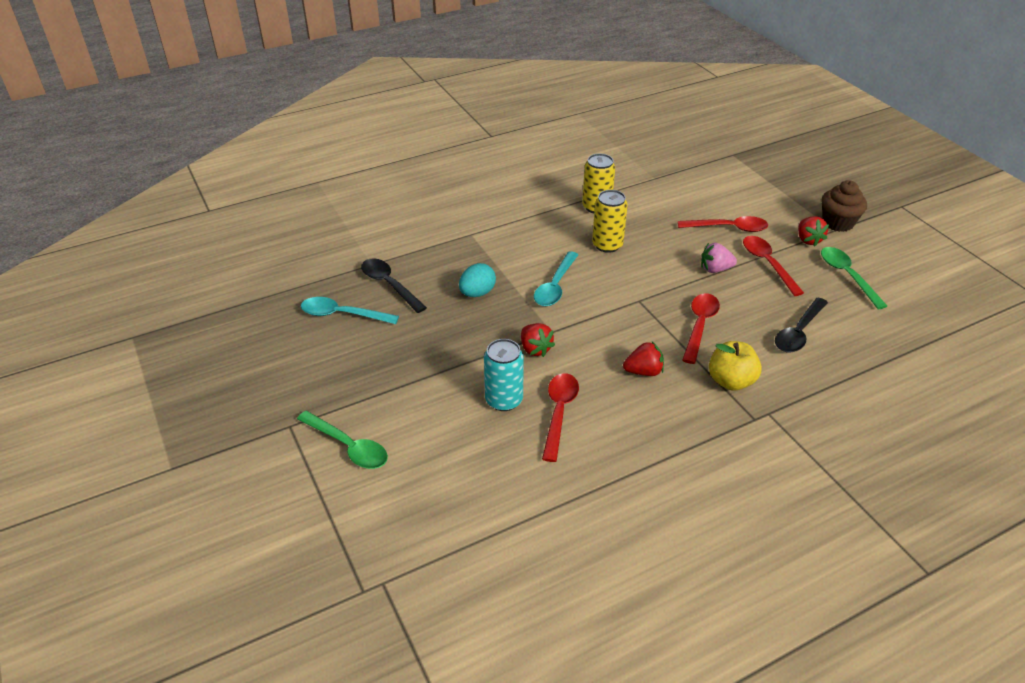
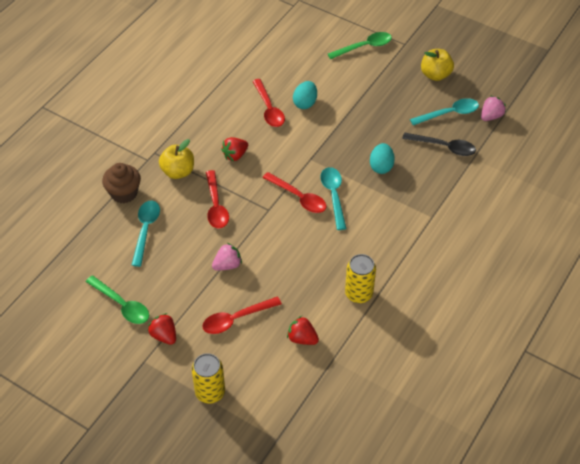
camera: 150 degrees right, 10 degrees up
green spoon [297,411,388,469] -> green spoon turned 150 degrees clockwise [328,32,392,59]
turquoise can [484,339,524,411] -> turquoise egg [293,81,317,109]
red strawberry [521,323,555,357] -> red strawberry moved to [287,316,319,345]
yellow can [592,190,628,253] -> yellow can moved to [192,353,225,404]
red spoon [743,236,804,296] -> red spoon moved to [263,172,327,213]
black spoon [775,298,828,353] -> turquoise spoon [132,201,160,267]
brown cupcake [822,180,867,232] -> brown cupcake moved to [102,163,141,203]
none -> yellow apple [421,49,454,81]
none -> pink strawberry [481,96,506,121]

